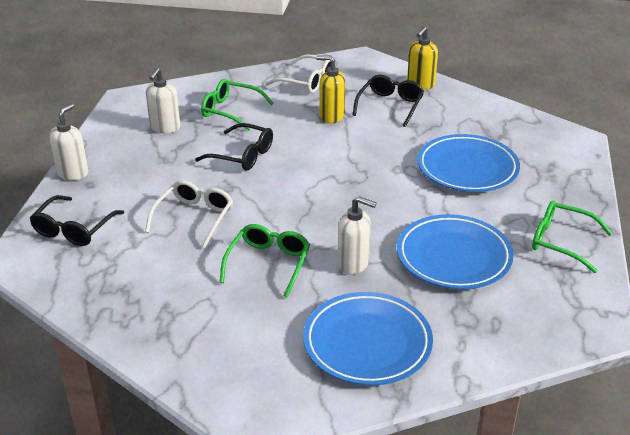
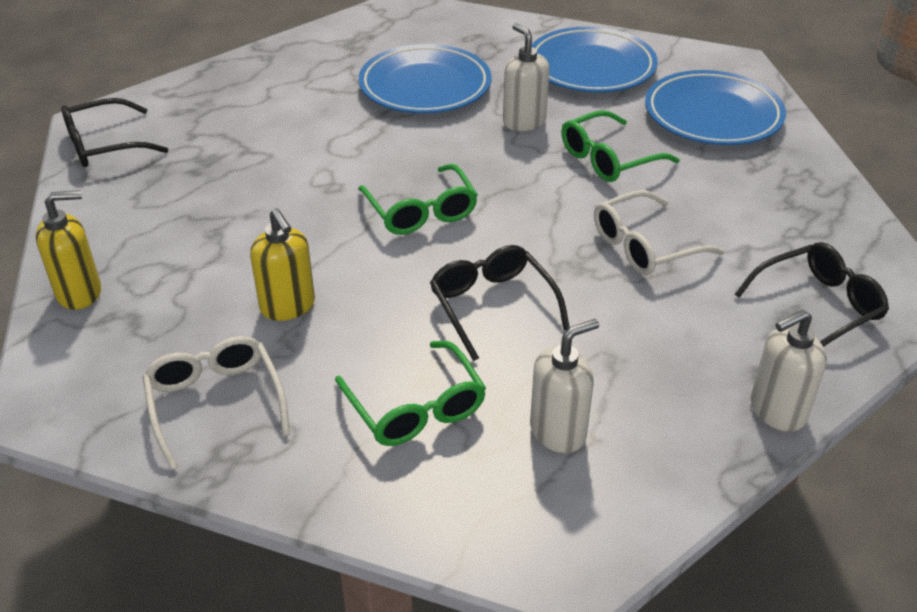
camera: 140 degrees left, 5 degrees up
black glasses [353,75,424,127] -> black glasses moved to [61,98,168,167]
blue plate [417,134,520,192] -> blue plate moved to [645,70,786,145]
green glasses [532,201,612,273] -> green glasses moved to [358,164,478,235]

